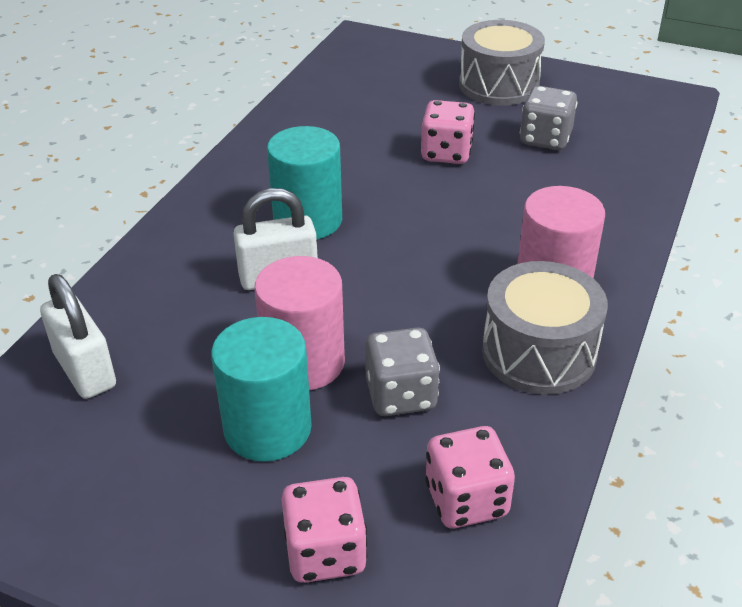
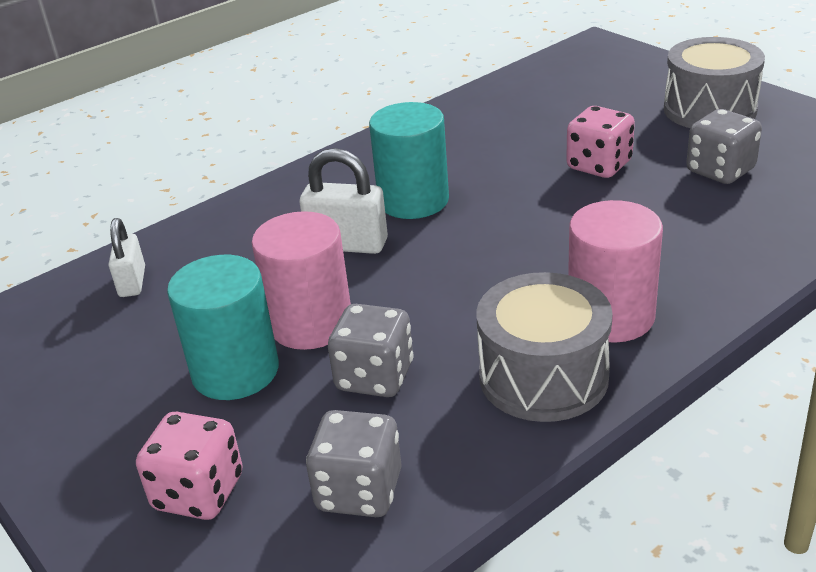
camera: 30 degrees right, 5 degrees down
white padlock [40,274,116,399] -> white padlock [108,218,145,297], size x0.66
pink dice [425,426,515,528] -> grey dice [306,410,402,517]

